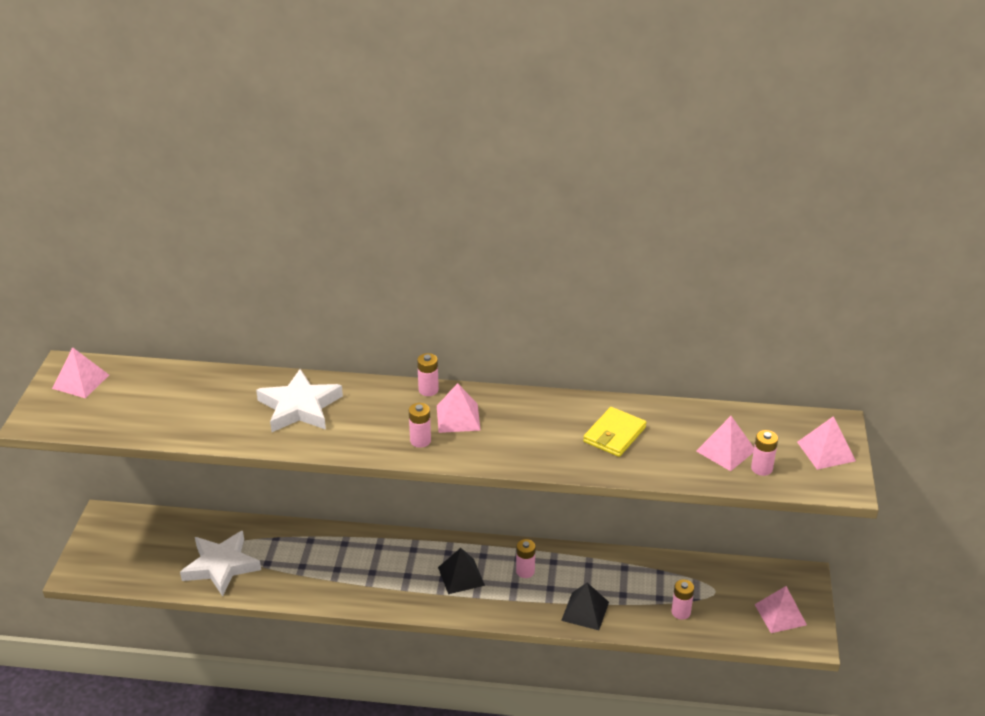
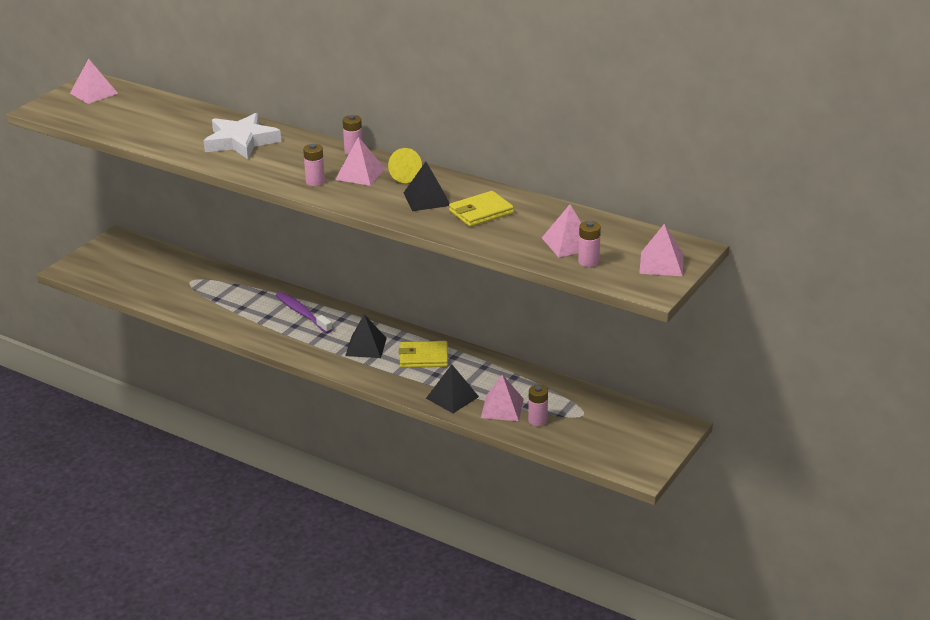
camera: 25 degrees right, 5 degrees down
white star [180,531,261,597] -> none
pink battery [516,539,536,578] -> yellow wallet [399,341,448,368]
pink pyramid [754,586,807,633] -> pink pyramid moved to [481,374,524,421]
none -> purple toothbrush [276,292,333,333]
none -> yellow cone [388,148,422,183]
none -> black pyramid [404,162,450,211]

